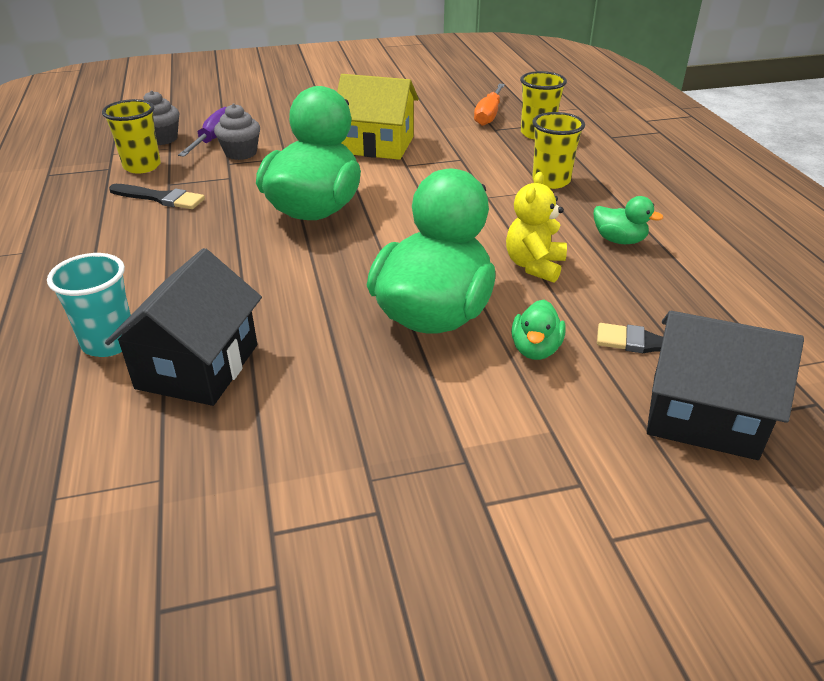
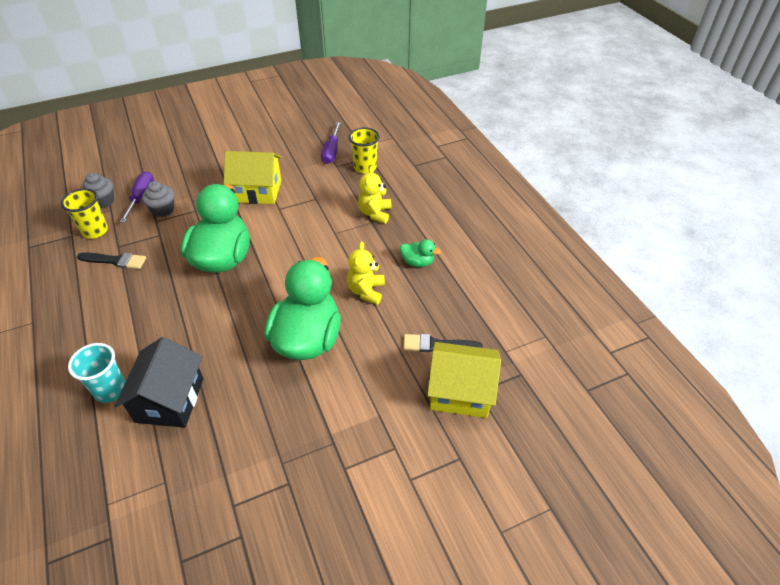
camera: 10 degrees left, 10 degrees up
orange screwdriver [474,84,505,126] -> purple screwdriver [321,122,341,164]
green duck [511,300,566,360] -> none
yellow cup [532,112,585,189] -> yellow teddy bear [358,166,391,224]
black house [647,311,804,460] -> yellow house [427,342,501,418]

